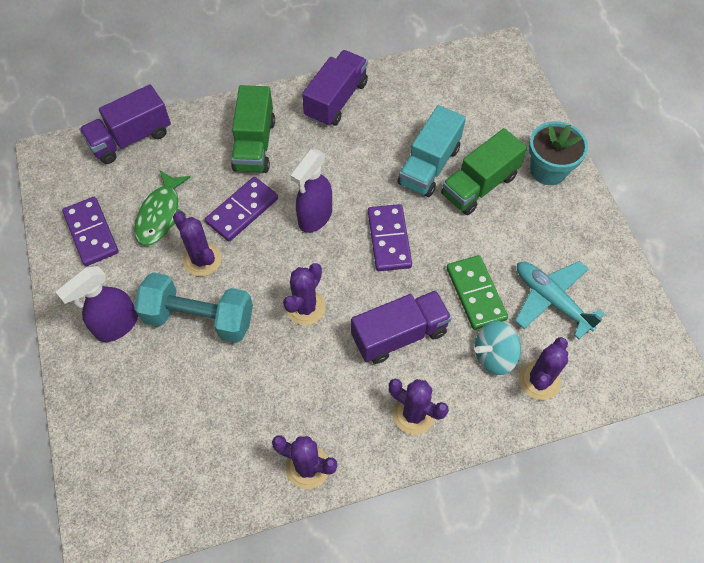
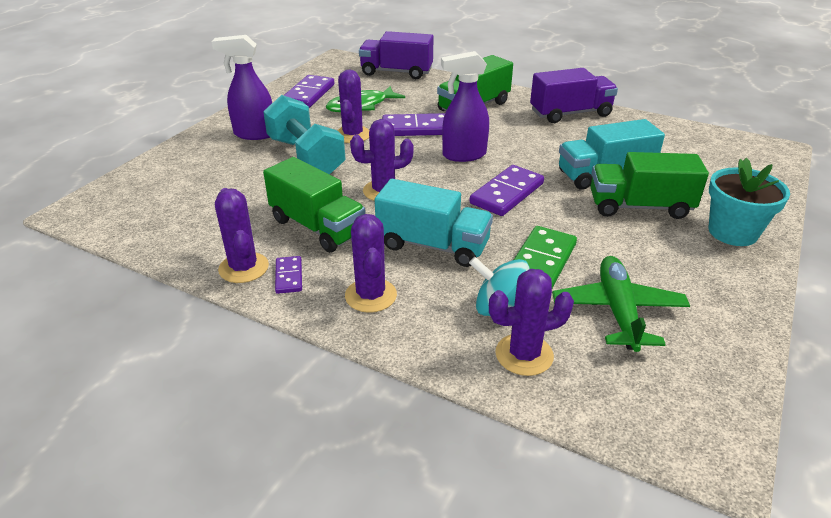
camera: 45 degrees right, 25 degrees down
purple truck [351,290,452,364] -> turquoise truck [375,179,493,267]
turquoise plane [515,261,605,339] -> green plane [552,256,690,352]
none -> green truck [263,157,366,252]
none -> purple domino [275,256,302,294]

